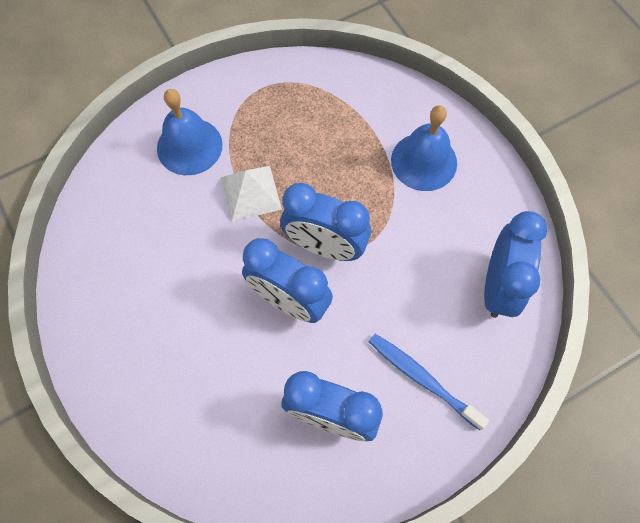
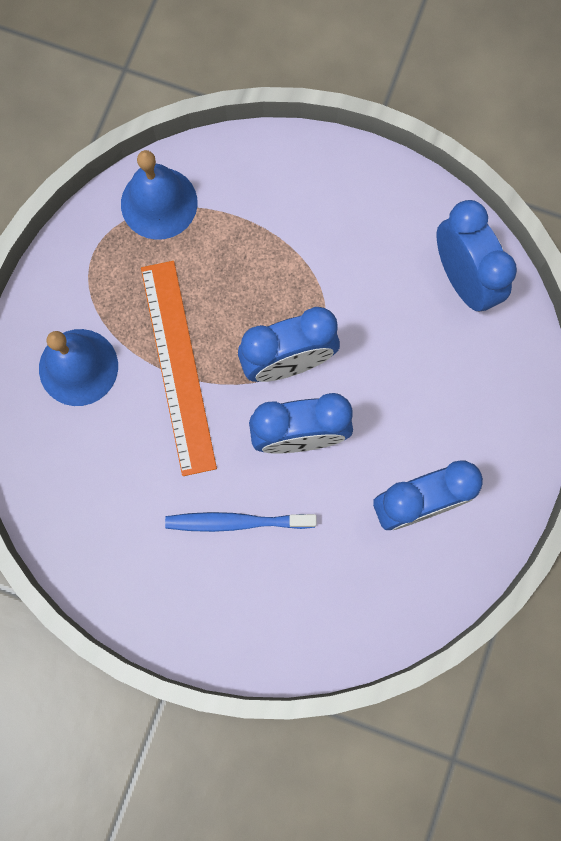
camera: 40 degrees left, 10 degrees up
white pyramid [221,166,282,222] -> orange ruler [141,261,217,476]
blue toothbrush [369,334,490,430] -> blue toothbrush moved to [165,512,317,532]
blue bell [391,105,457,191] -> blue bell moved to [121,150,197,240]

